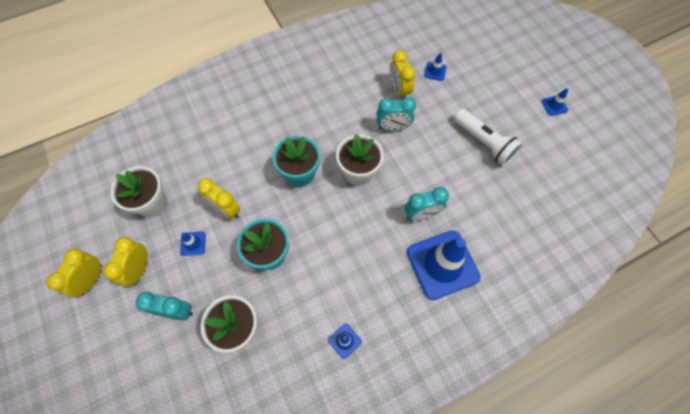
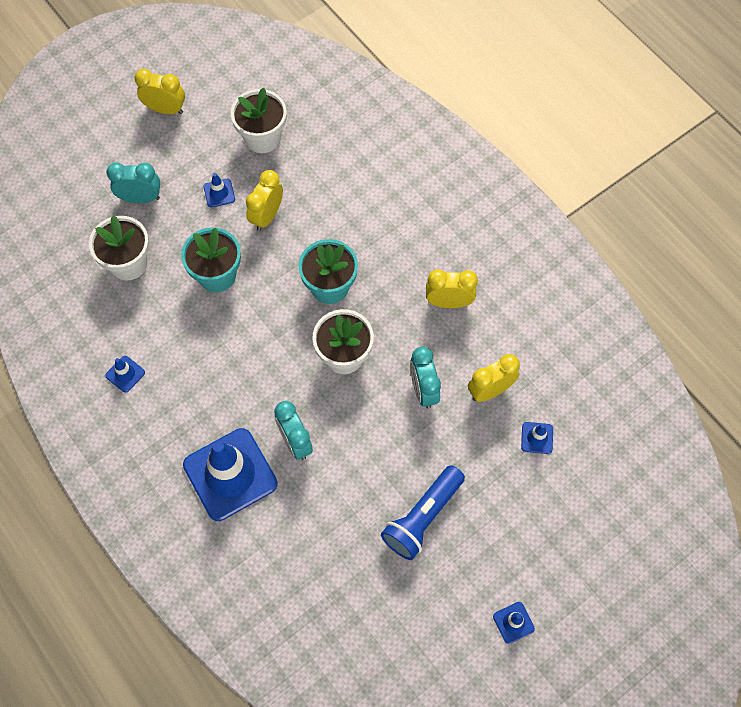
camera: 80 degrees right, 0 degrees up
yellow clock [104,237,148,286] -> yellow clock moved to [426,269,478,308]
turquoise clock [136,292,193,320] -> turquoise clock turned 90 degrees counterclockwise [106,162,160,203]
white flashlight [454,109,523,166] -> blue flashlight [381,465,465,560]

